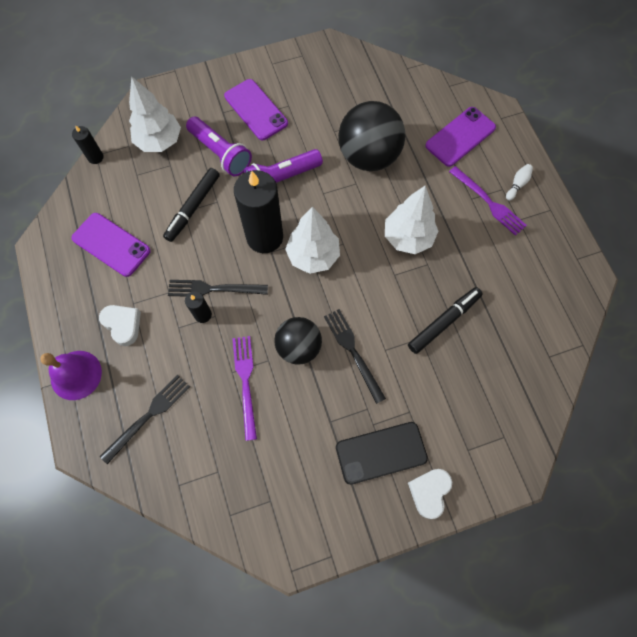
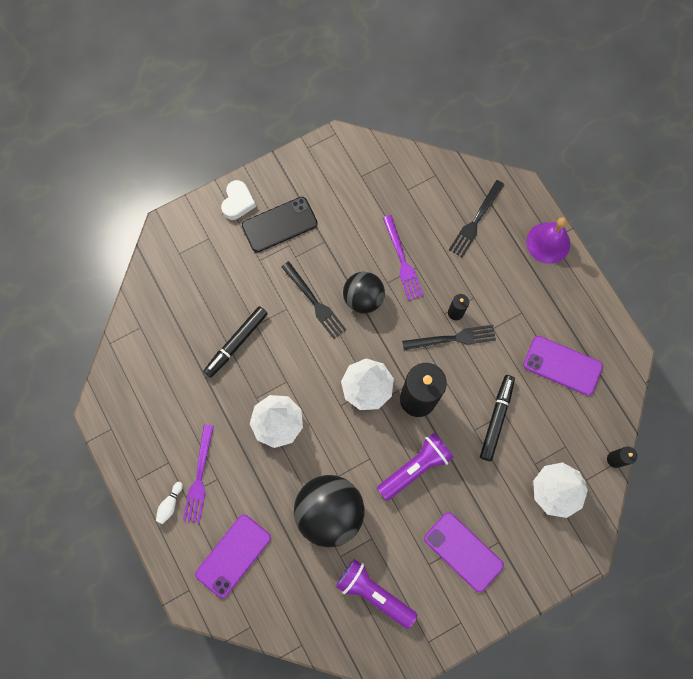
camera: 170 degrees right, 5 degrees up
white heart [99,305,141,346] -> none
purple flashlight [186,117,252,176] -> purple flashlight moved to [336,559,417,629]
purple fork [449,166,527,236] -> purple fork turned 120 degrees counterclockwise [183,424,214,523]

